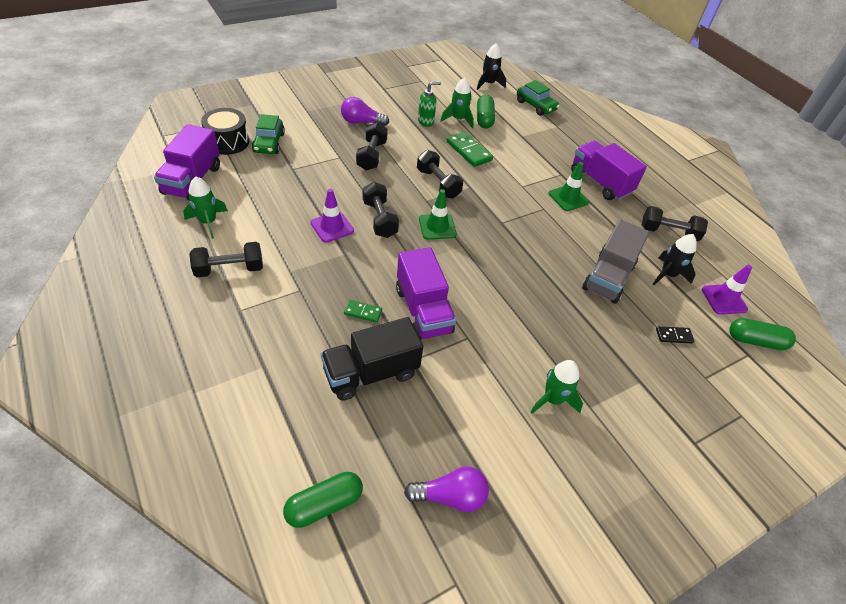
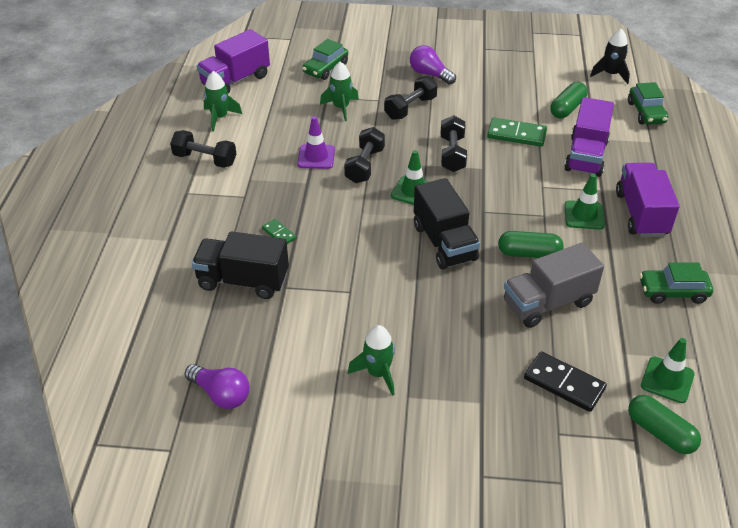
camera: 40 degrees right, 5 degrees down
black drum [201,108,249,155] -> none
green capsule [283,472,363,528] -> green capsule moved to [498,231,564,258]
purple truck [396,247,456,339] -> purple truck moved to [564,97,614,177]
green soap dispenser [418,81,441,127] -> none
green rocket [440,77,474,128] -> green rocket moved to [320,62,359,121]
green domino [446,131,493,167] -> green domino turned 75 degrees counterclockwise [487,118,547,147]
black dumbbell [642,206,708,241] -> green car [640,262,713,304]
black rocket [653,234,697,285] -> none
black domino [656,326,694,343] -> black domino [524,351,607,412], size x1.80
purple traffic cone [702,265,752,315] -> green traffic cone [641,338,695,403]
none -> black truck [414,178,480,270]

